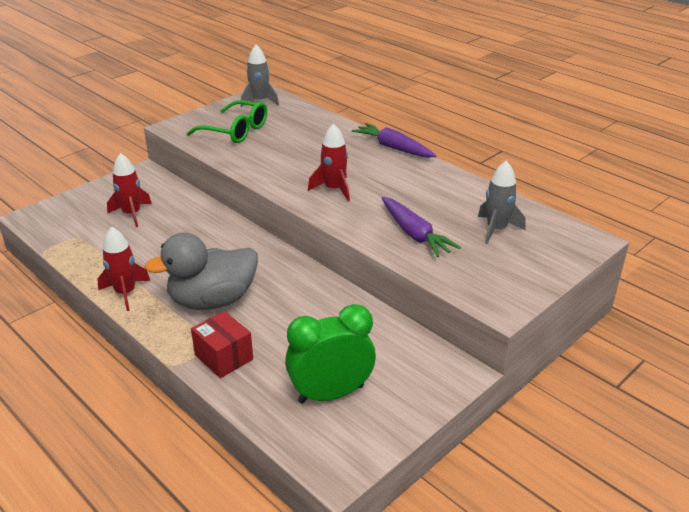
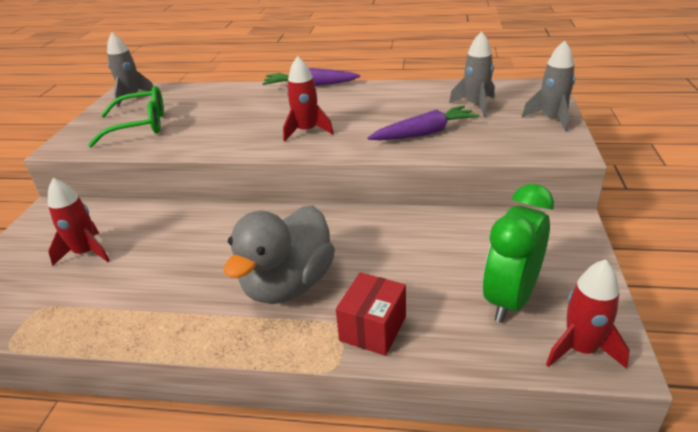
camera: 35 degrees left, 0 degrees up
red rocket [97,227,150,311] -> red rocket moved to [546,259,630,369]
red box [191,311,253,378] -> red box turned 75 degrees counterclockwise [336,272,406,356]
purple carrot [382,197,461,257] -> purple carrot turned 45 degrees counterclockwise [367,105,480,141]
none -> grey rocket [522,40,575,132]

